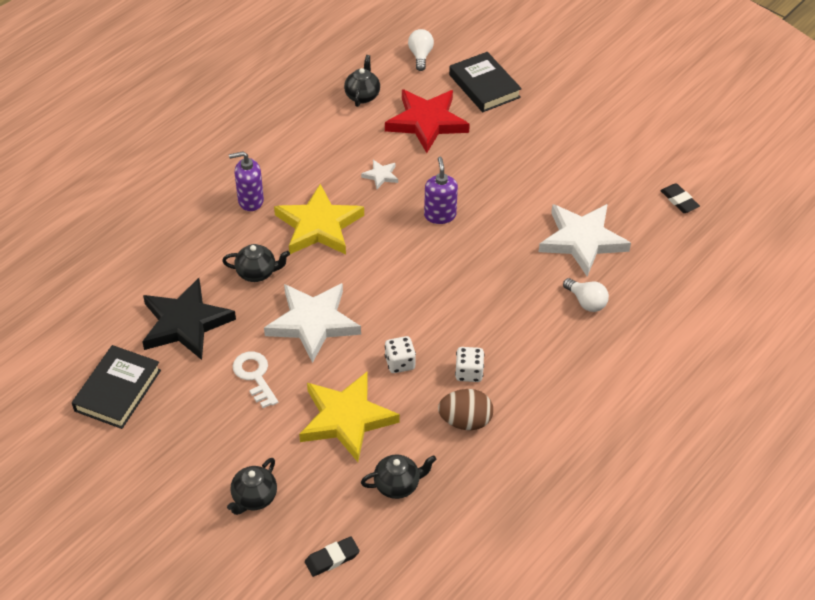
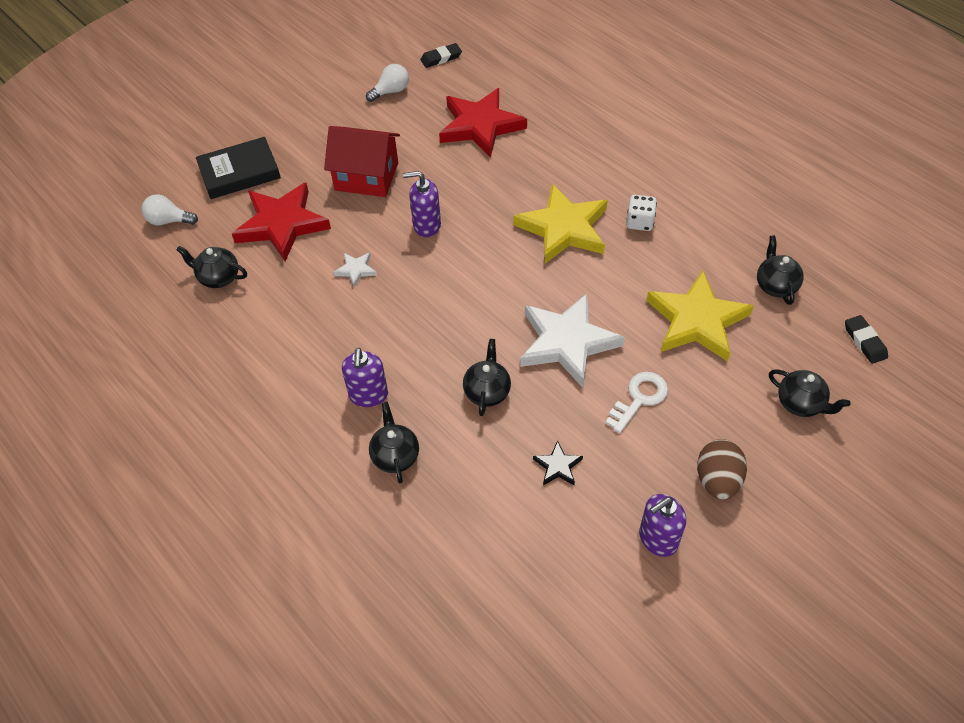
camera: 80 degrees left, 5 degrees up
black book [72,345,161,429] -> purple soap dispenser [639,494,686,557]
black star [142,278,236,360] -> black star [533,440,583,485], size x0.43
white key [233,352,278,408] -> white key turned 150 degrees clockwise [605,372,668,433]
yellow star [274,184,364,254] -> yellow star moved to [513,183,608,264]
white dice [385,336,416,373] -> none
brown egg [438,389,493,430] -> brown egg moved to [697,439,747,500]
white star [539,204,631,276] -> red star [439,88,527,158]
white light bulb [563,278,609,312] -> white light bulb moved to [366,64,409,102]
none -> red house [324,126,400,197]
none -> black teapot [369,402,419,483]

